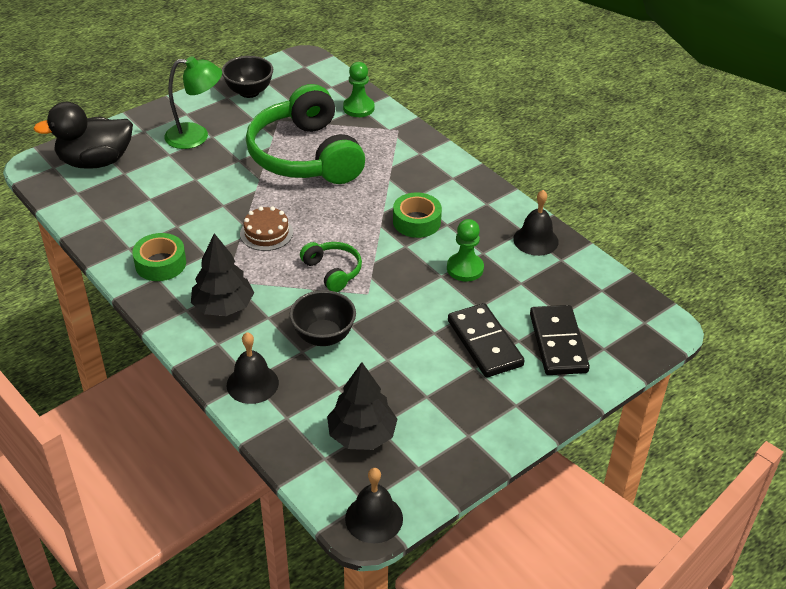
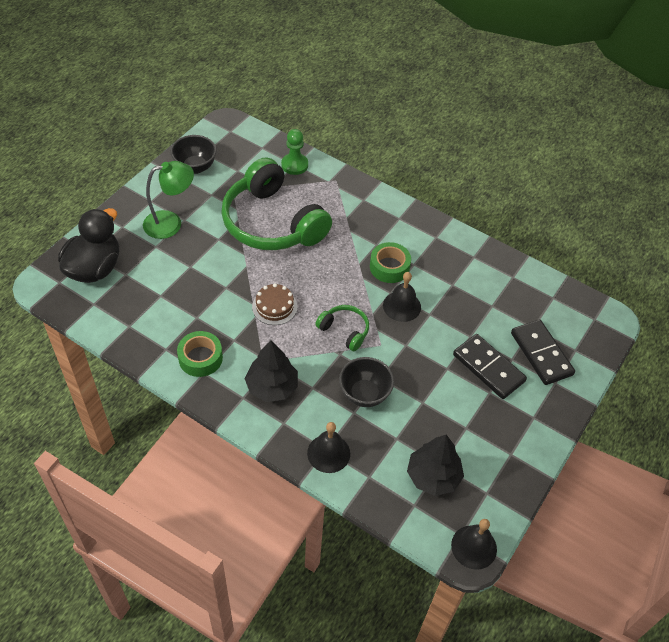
camera: 20 degrees left, 10 degrees up
black duck [34,102,133,169] -> black duck turned 150 degrees clockwise [58,208,119,283]
green pawn [447,219,484,282] -> none
black bell [513,190,559,256] -> black bell moved to [383,272,421,322]

